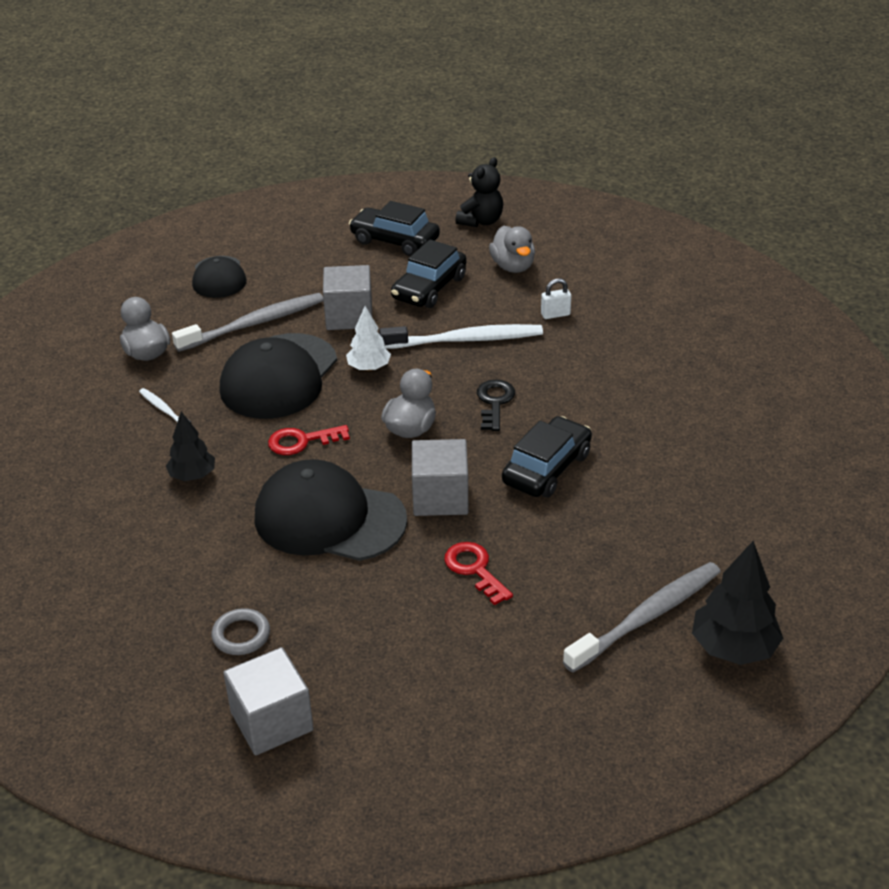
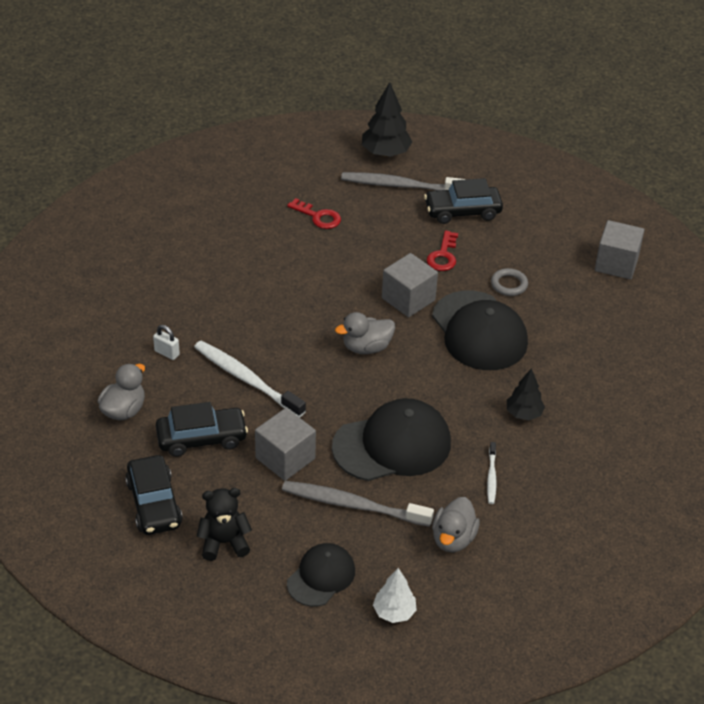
camera: 135 degrees left, 5 degrees up
grey ring [211,608,270,655] -> grey ring moved to [491,268,528,296]
red key [268,425,350,455] -> red key moved to [287,198,341,229]
white tree [346,306,391,371] -> white tree moved to [373,568,417,623]
black teddy bear [455,157,503,227] -> black teddy bear moved to [197,488,252,561]
black key [477,380,515,431] -> none
black car [502,416,592,498] -> black car moved to [424,178,503,224]

